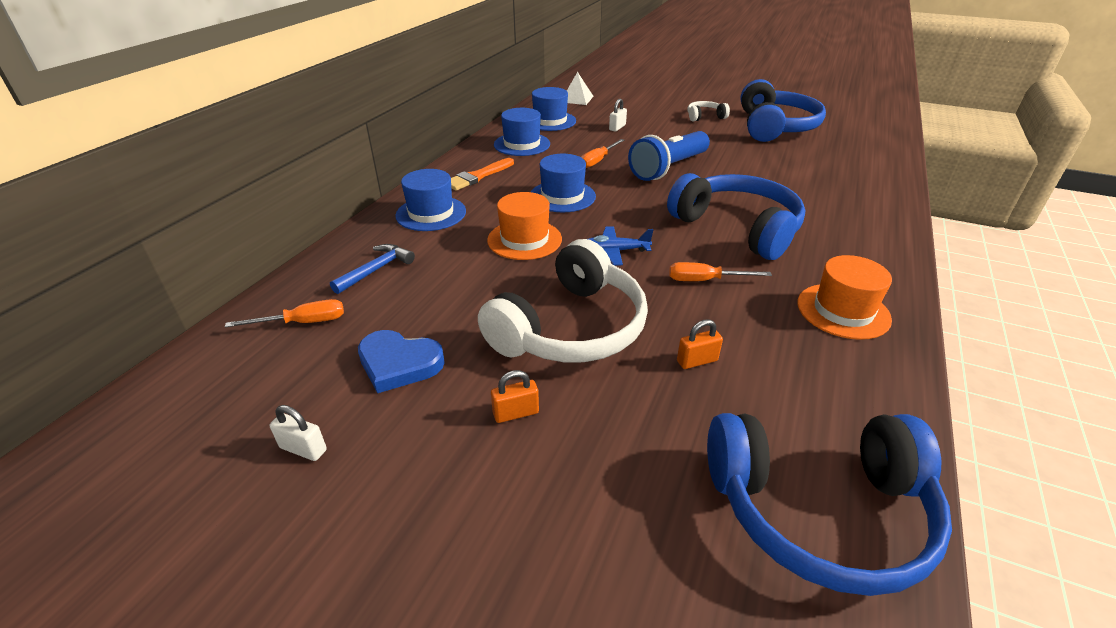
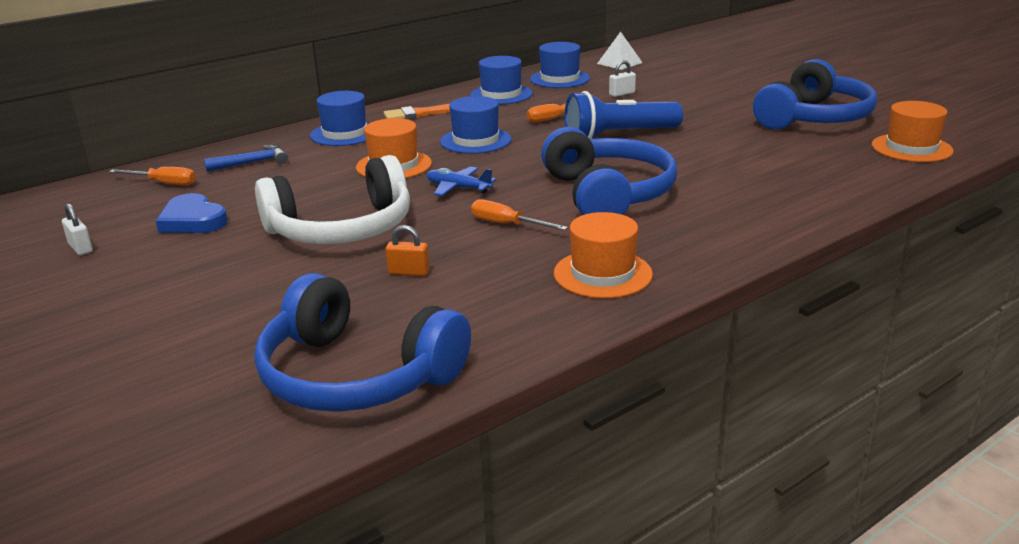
camera: 30 degrees right, 10 degrees down
orange padlock [491,370,539,423] -> none
white headphones [688,101,730,121] -> none
none -> orange hat [871,101,954,162]

